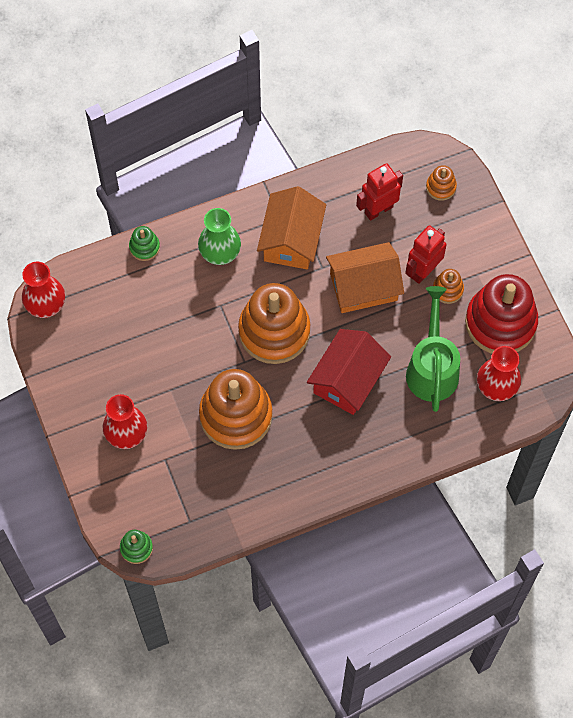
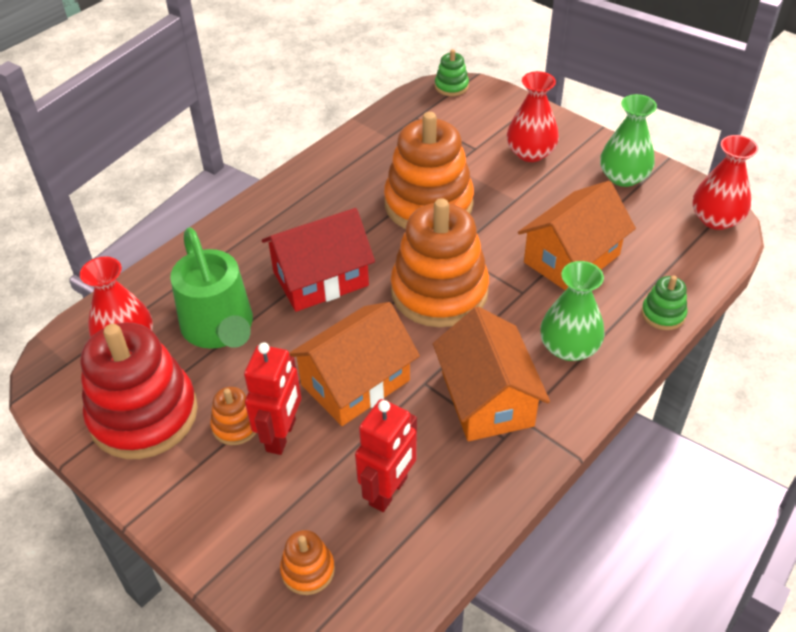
camera: 155 degrees right, 20 degrees down
red house [307,329,391,415] -> red house turned 60 degrees clockwise [262,208,375,312]
none -> orange house [518,181,636,290]
none -> green vase [600,94,657,187]

